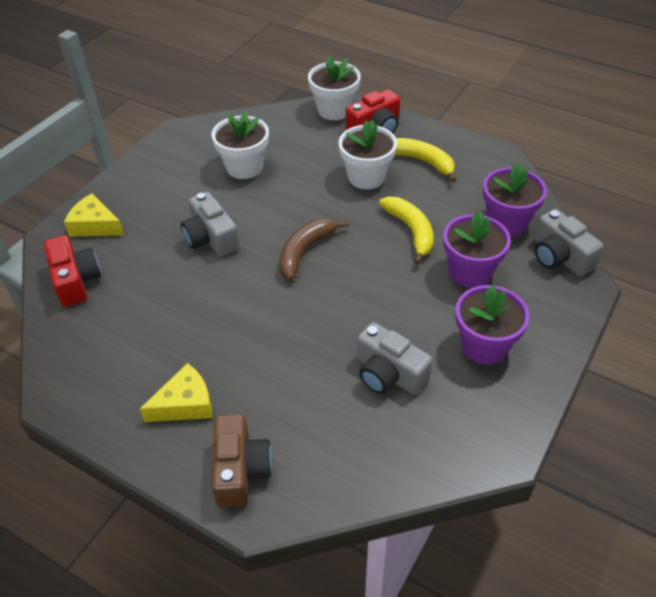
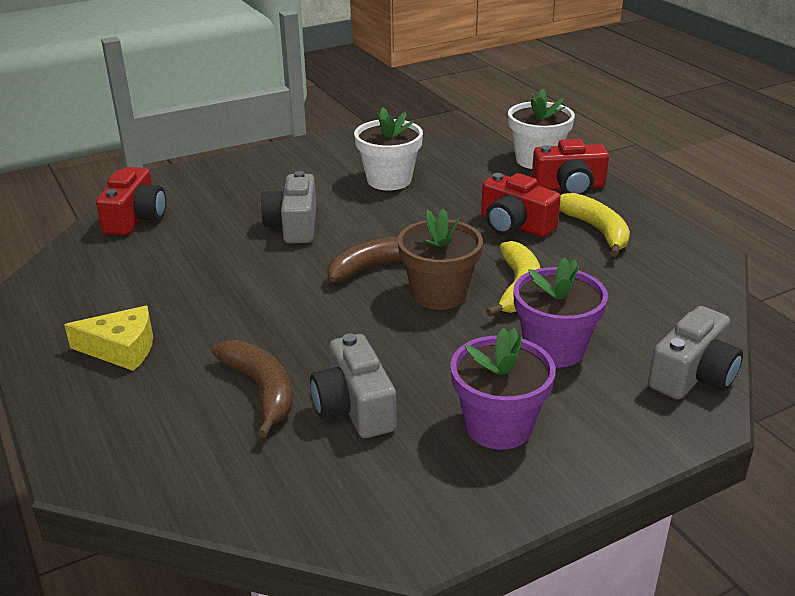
camera: 30 degrees right, 15 degrees down
yellow cheese [64,193,124,237] -> none
brown camera [211,414,272,508] -> none
white flower pot [339,120,397,189] -> red camera [481,173,561,237]
purple flower pot [483,164,547,236] -> none
grey camera [534,209,604,276] -> grey camera turned 135 degrees counterclockwise [648,306,743,400]
none -> brown banana [212,340,292,438]
none -> brown flower pot [398,208,483,310]

